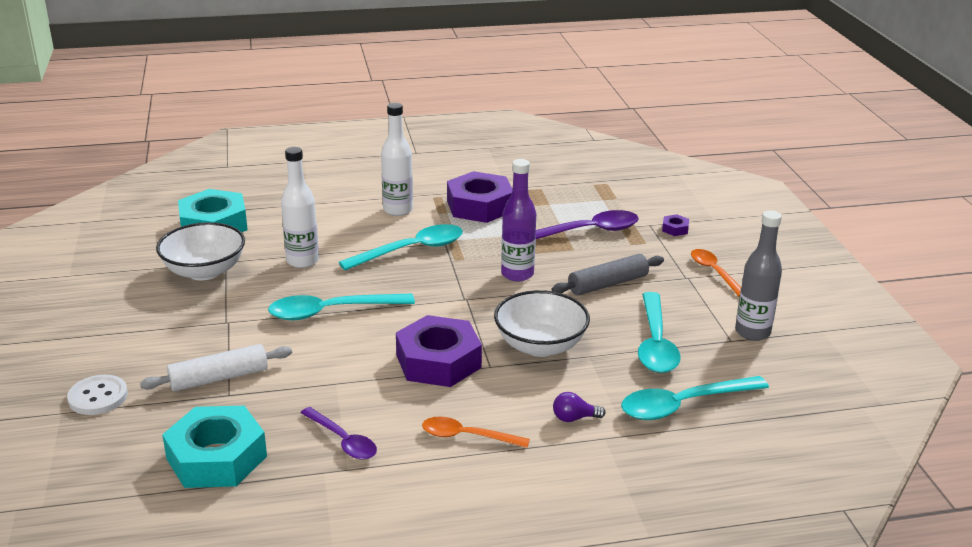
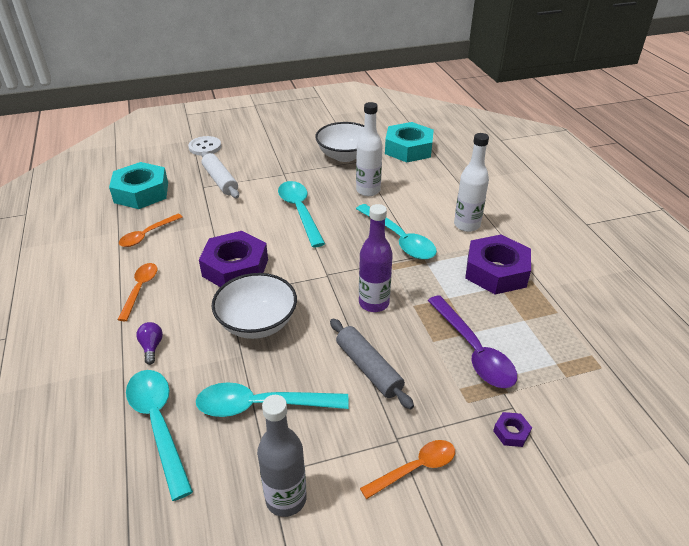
camera: 85 degrees right, 10 degrees up
purple spoon [301,407,377,460] -> orange spoon [119,214,183,247]

